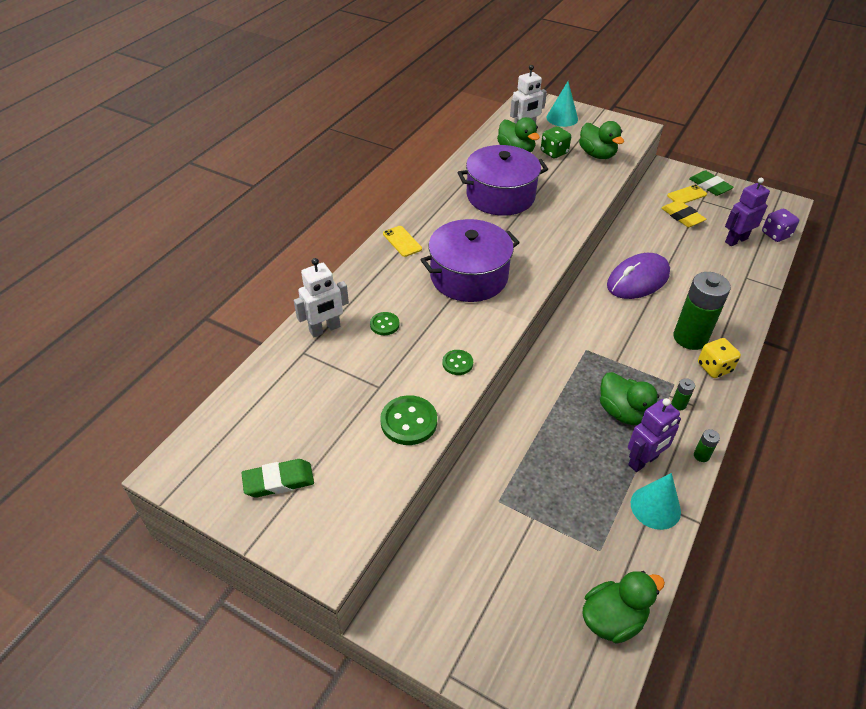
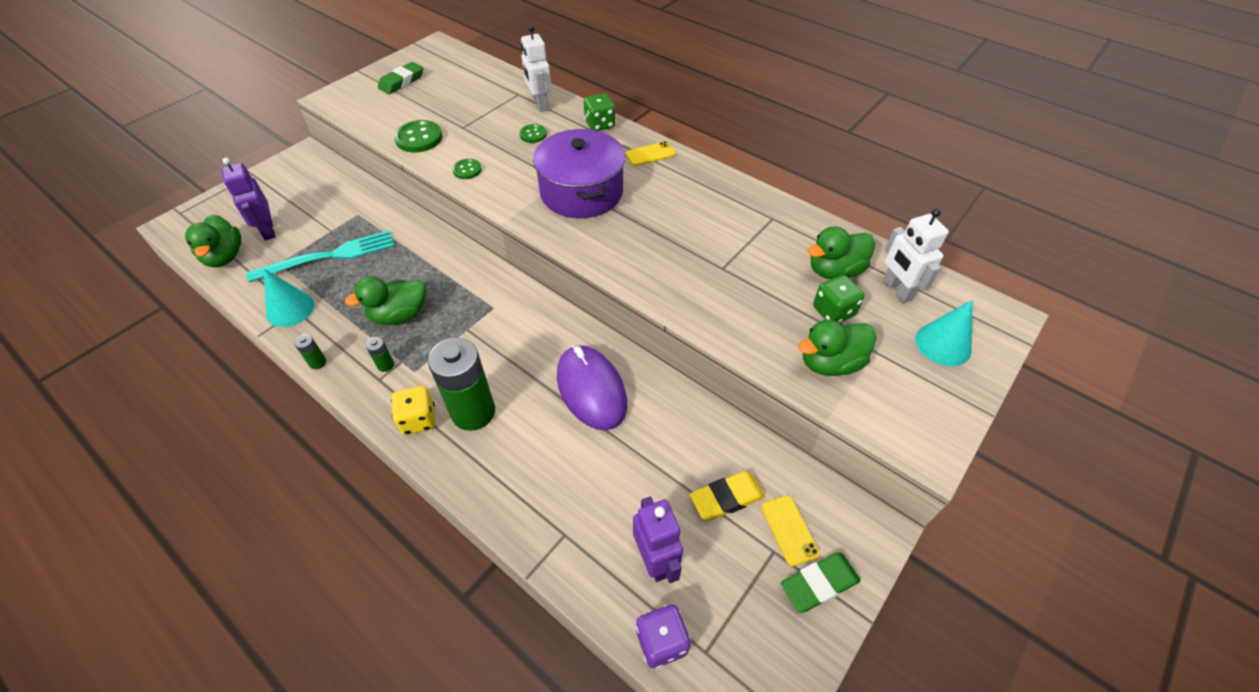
camera: 100 degrees right, 5 degrees up
green eraser [241,459,314,498] -> green eraser turned 45 degrees clockwise [378,62,424,94]
purple pot [458,145,548,216] -> none
purple robot [628,398,681,472] -> purple robot moved to [221,157,275,240]
none -> turquoise fork [247,230,394,282]
none -> green dice [584,94,615,131]

